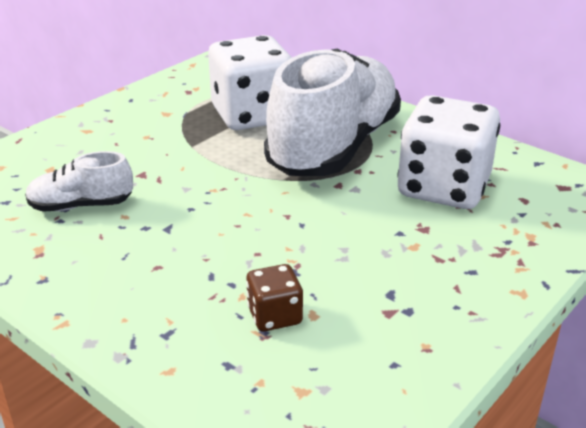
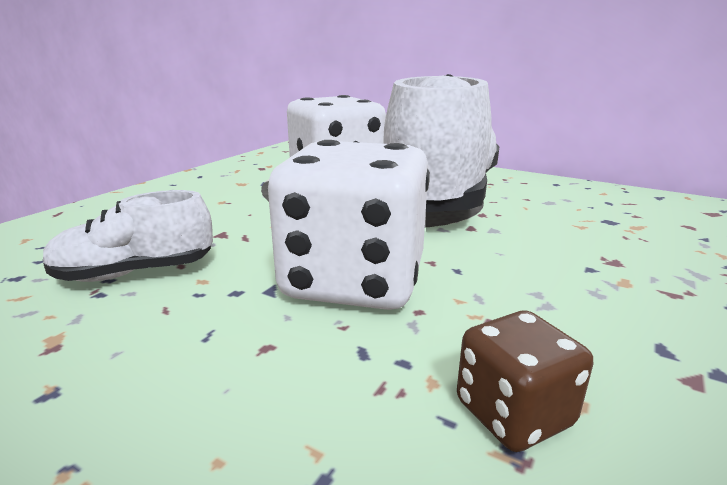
camera: 10 degrees left, 10 degrees down
white dice [397,95,500,209] -> white dice moved to [268,140,430,310]

